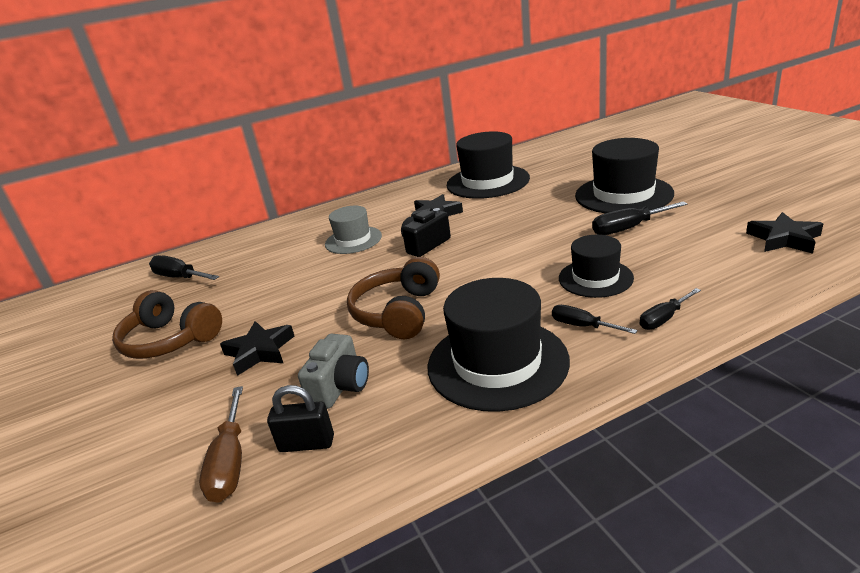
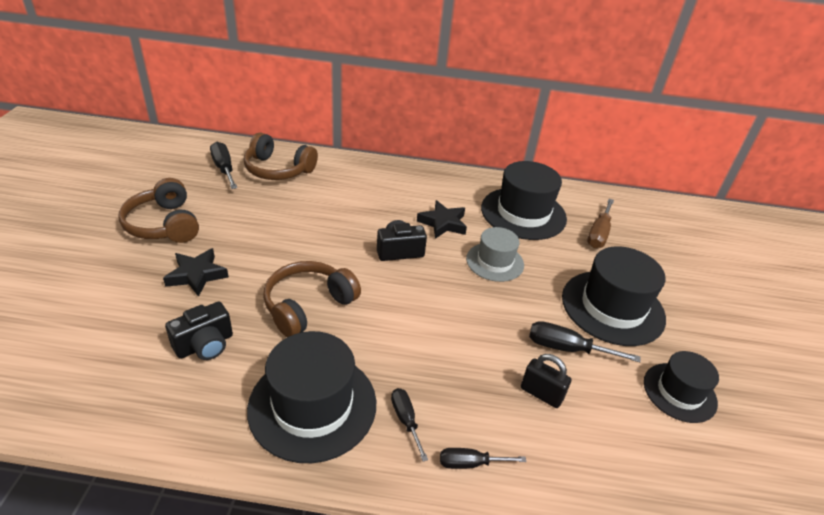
camera: 25 degrees right, 10 degrees up
brown screwdriver [199,386,243,503] -> brown screwdriver moved to [587,199,614,248]
black padlock [267,385,334,452] -> black padlock moved to [521,354,571,408]
grey camera [298,334,369,409] -> black camera [165,302,233,360]
grey hat [325,206,382,254] -> grey hat moved to [466,227,524,282]
black hat [559,235,634,298] -> black hat moved to [644,351,719,423]
black star [746,212,823,254] -> none
none -> brown headphones [244,132,318,180]

